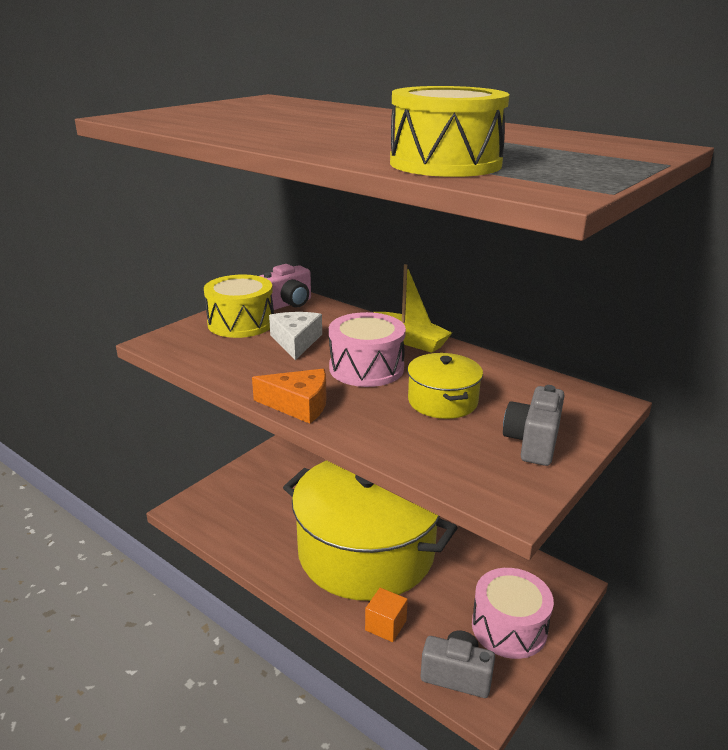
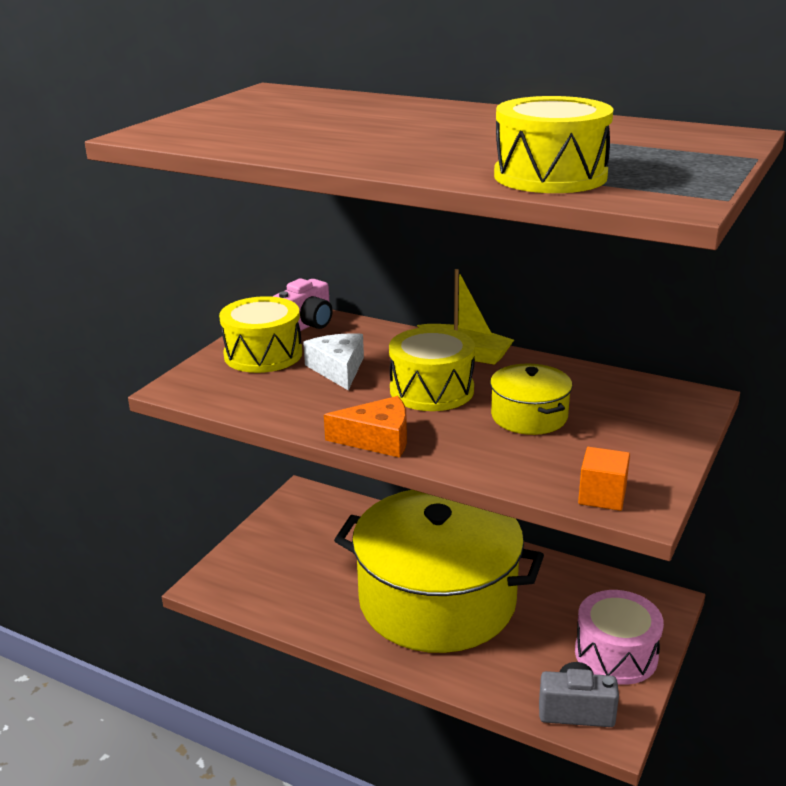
camera: 10 degrees left, 0 degrees up
pink drum [329,312,406,387] -> yellow drum [389,327,475,411]
orange cube [365,588,408,642] -> orange cube moved to [578,447,630,511]
grey camera [503,385,565,466] -> none

